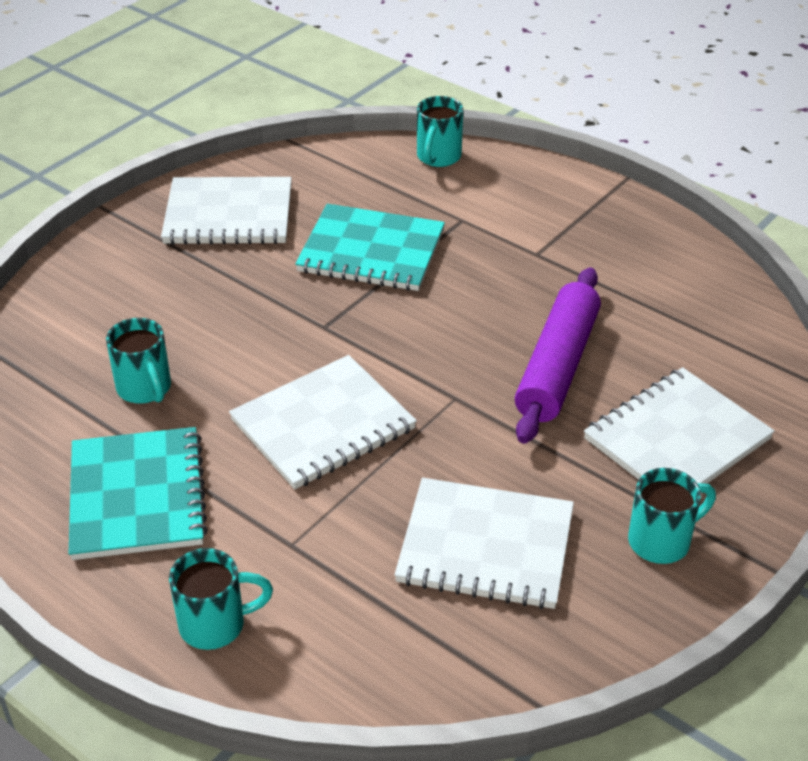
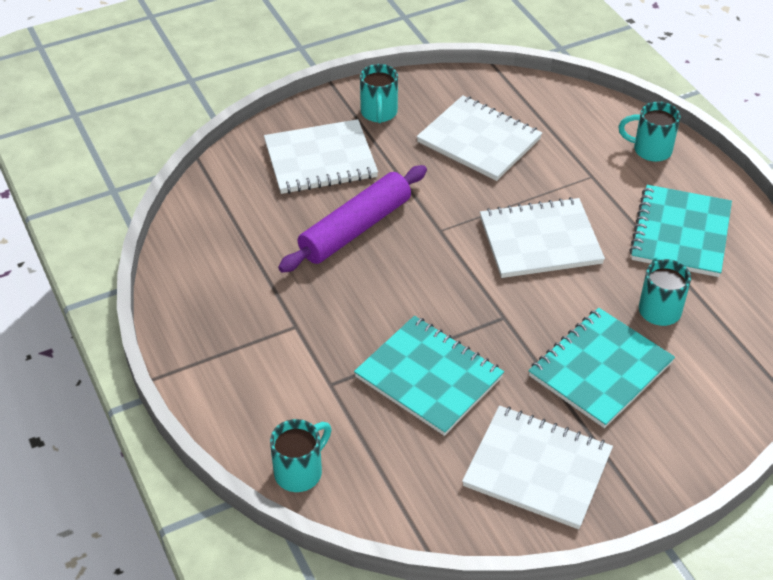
camera: 155 degrees left, 5 degrees up
turquoise mug [628,468,716,564] -> turquoise mug turned 90 degrees counterclockwise [360,64,398,123]
none -> turquoise notebook [528,308,675,428]

